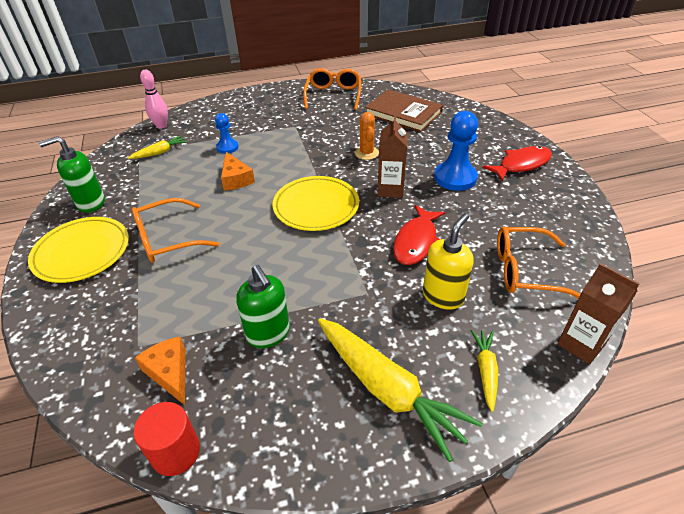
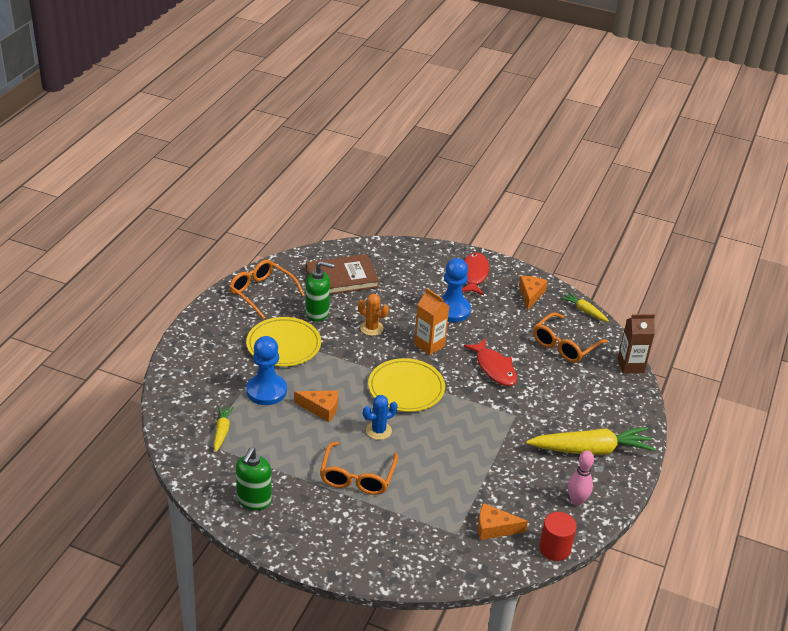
camera: 55 degrees left, 5 degrees down
yellow plate [28,217,129,283] -> yellow plate moved to [246,317,321,367]
pink bowling pin [140,70,168,129] -> pink bowling pin moved to [568,450,594,506]
blue pawn [215,113,239,154] -> blue pawn [246,336,287,405], size x1.76
green soap dispenser [236,265,290,348] -> green soap dispenser moved to [305,261,335,322]
brown carton [377,116,408,198] -> orange carton [414,288,449,355]
yellow soap dispenser [423,213,474,310] -> none
yellow carrot [470,330,498,412] -> yellow carrot moved to [561,292,609,322]
none -> blue cactus [363,395,398,440]
none -> orange cheese [519,276,547,310]

